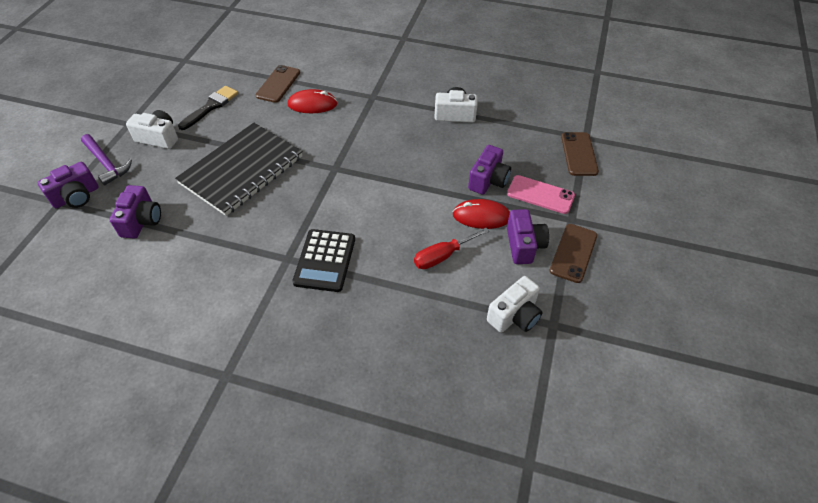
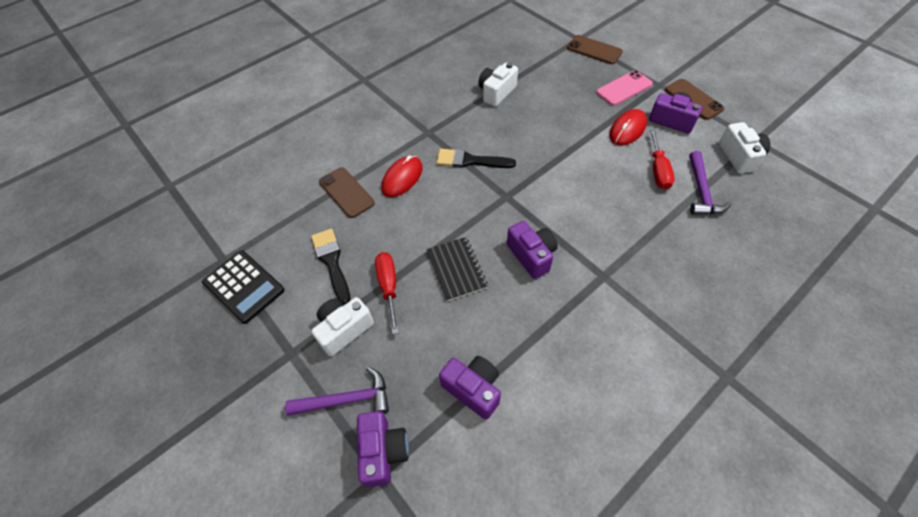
camera: 55 degrees left, 5 degrees up
black notebook [175,123,303,216] -> black notebook [427,237,488,301], size x0.52
black calculator [292,229,355,292] -> black calculator moved to [202,250,285,324]
purple camera [468,145,511,195] -> purple camera moved to [507,221,558,279]
none -> red screwdriver [375,252,399,334]
none -> black brush [437,149,516,168]
none -> purple hammer [689,151,731,215]

